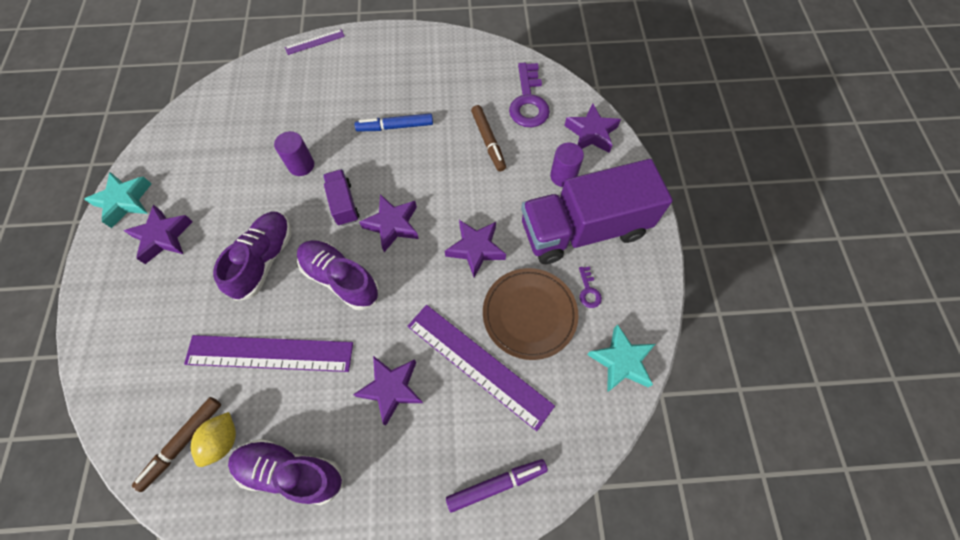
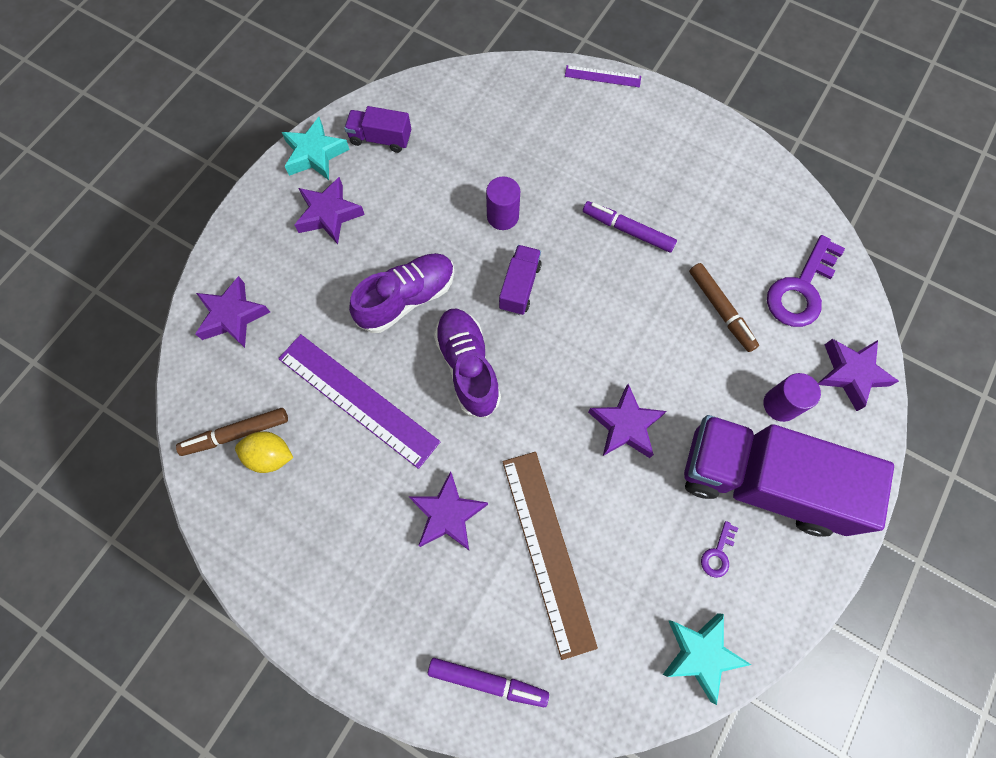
camera: 35 degrees right, 5 degrees up
yellow lemon [191,412,236,467] -> yellow lemon turned 45 degrees clockwise [235,431,293,473]
purple shoe [228,439,343,505] -> none
blue marker [355,113,433,132] -> purple marker [583,201,677,253]
purple star [359,194,419,252] -> purple star moved to [195,276,270,348]
purple ruler [407,305,555,431] -> brown ruler [503,452,598,660]
brown marker [471,105,506,171] -> brown marker turned 45 degrees counterclockwise [689,263,759,352]
brown plate [483,268,578,360] -> none
none -> purple truck [344,106,411,153]

